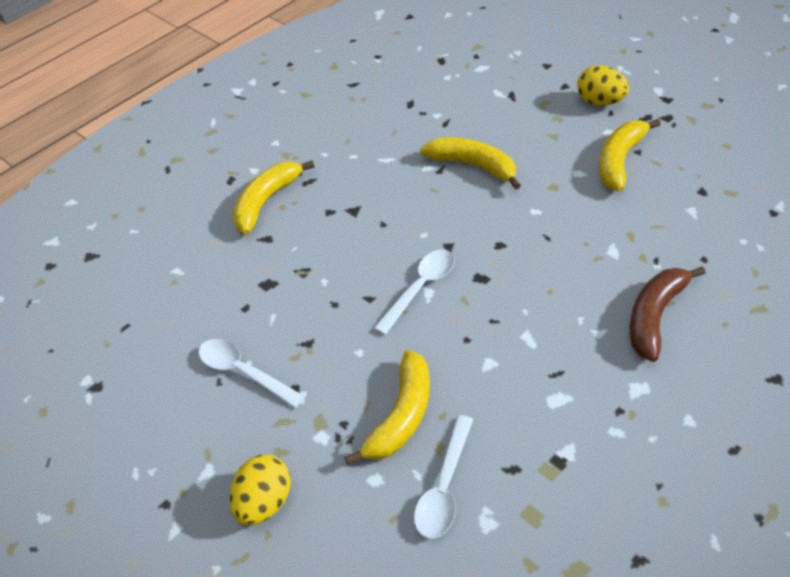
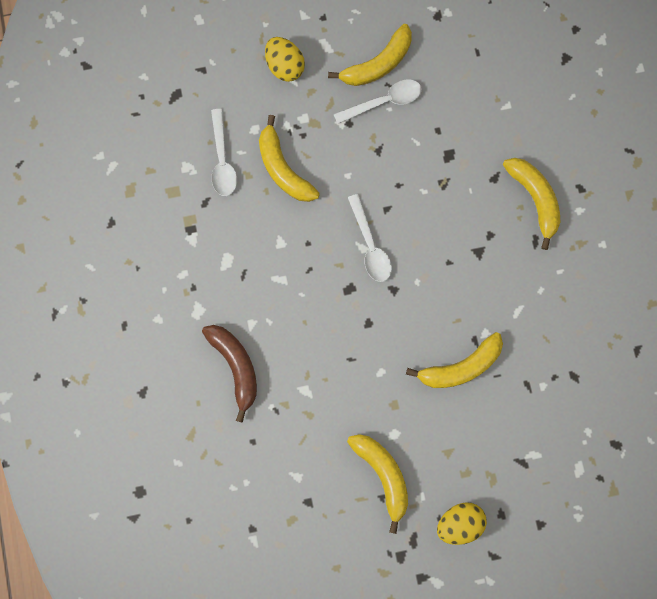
camera: 120 degrees right, 30 degrees up
white spoon [414,415,473,539] -> white spoon turned 150 degrees counterclockwise [211,109,237,196]
none -> yellow banana [328,24,412,86]

